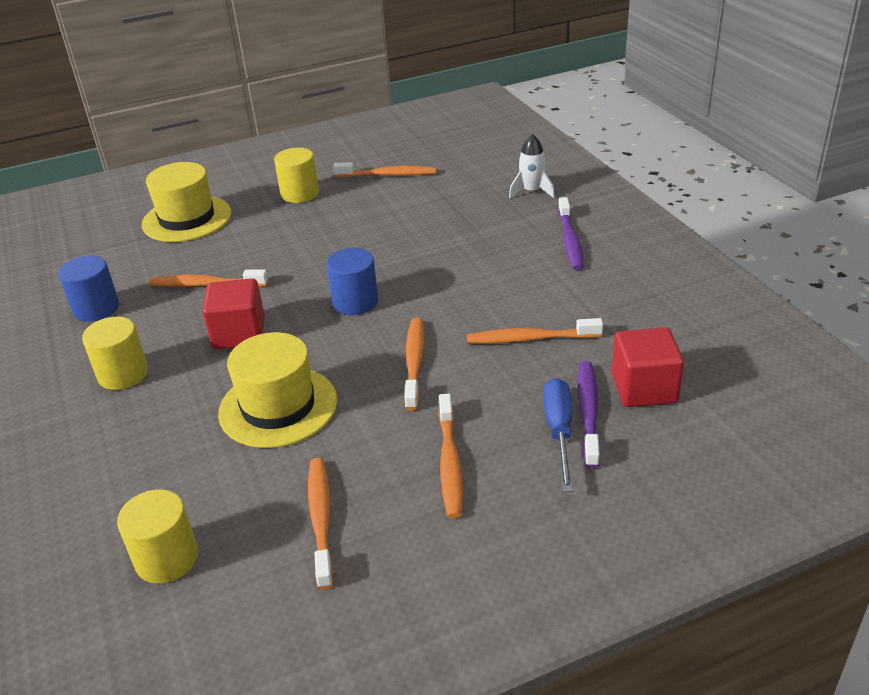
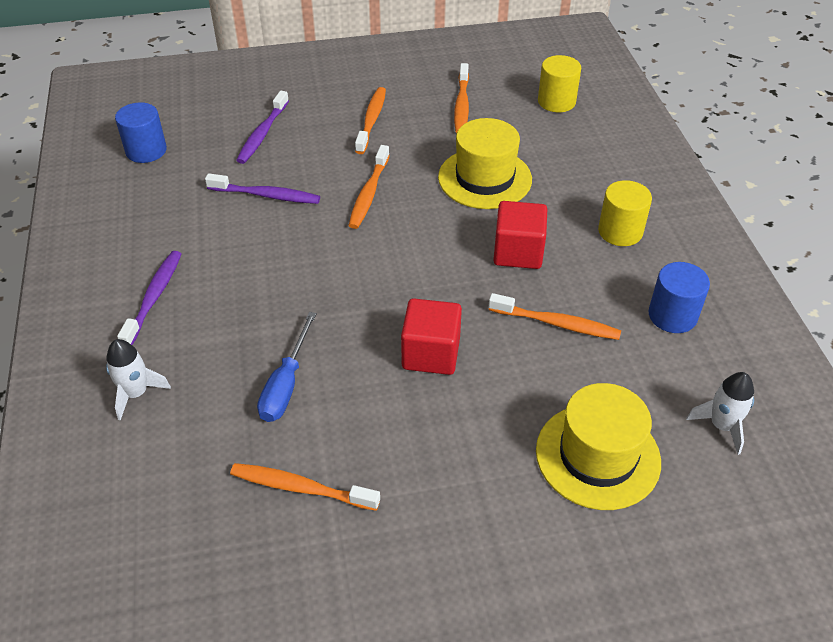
camera: 170 degrees left, 10 degrees up
yellow cylinder [274,148,319,203] -> none
blue cylinder [326,248,378,315] -> blue cylinder moved to [115,102,167,163]
orange toothbrush [467,318,603,344] -> purple toothbrush [205,173,320,204]
blue screwdriver [543,378,573,492] -> blue screwdriver moved to [257,312,317,422]
red cube [612,327,684,407] -> red cube moved to [401,298,462,375]
none -> white rocket [686,372,754,455]

